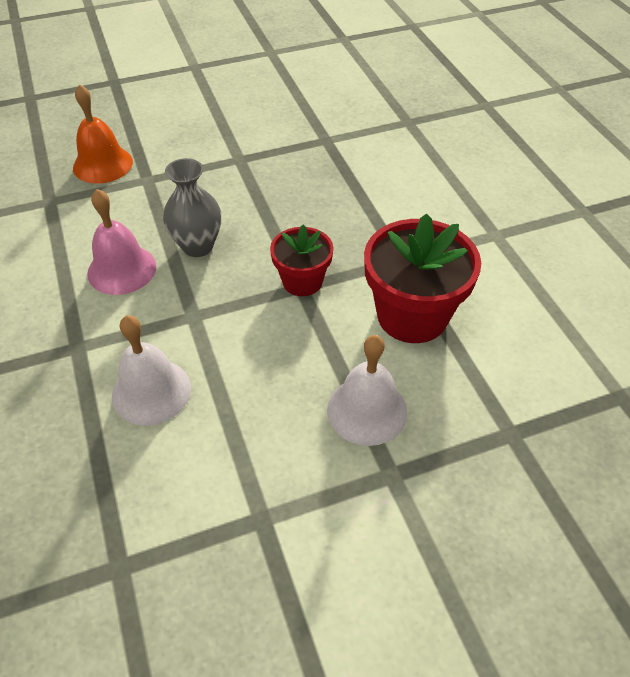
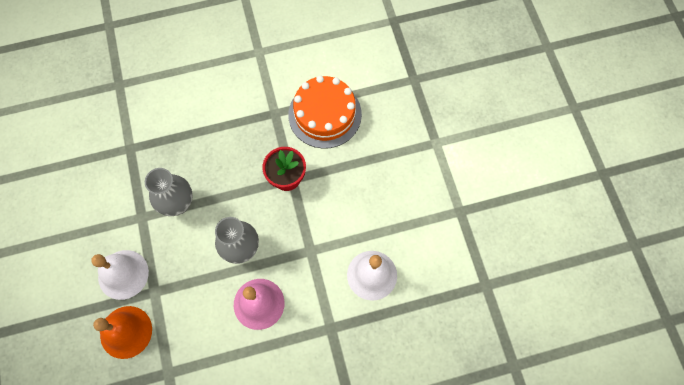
camera: 85 degrees left, 20 degrees up
white bell [327,335,407,446] -> white bell moved to [91,250,149,300]
red flower pot [364,213,481,343] -> orange cake [288,76,362,149]
none -> grey vase [145,168,193,216]

